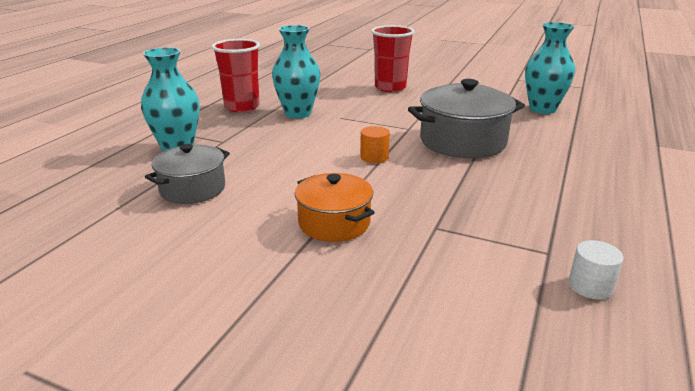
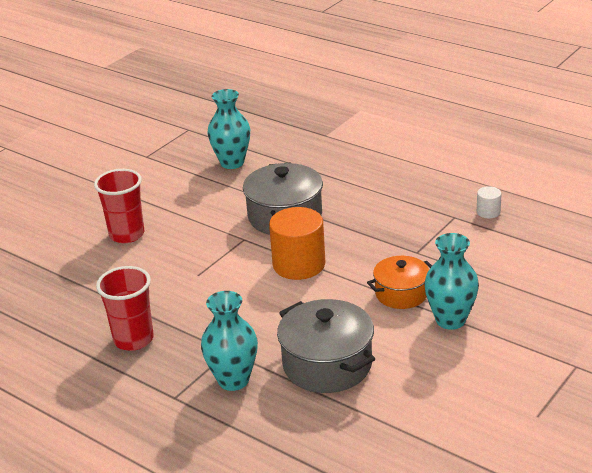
camera: 75 degrees left, 5 degrees up
grey pot [145,144,230,204] -> grey pot [277,299,375,393], size x1.58
turquoise vase [272,25,320,118] -> turquoise vase moved to [424,233,479,330]
orange cylinder [360,126,390,163] -> orange cylinder [269,207,325,280], size x2.13

